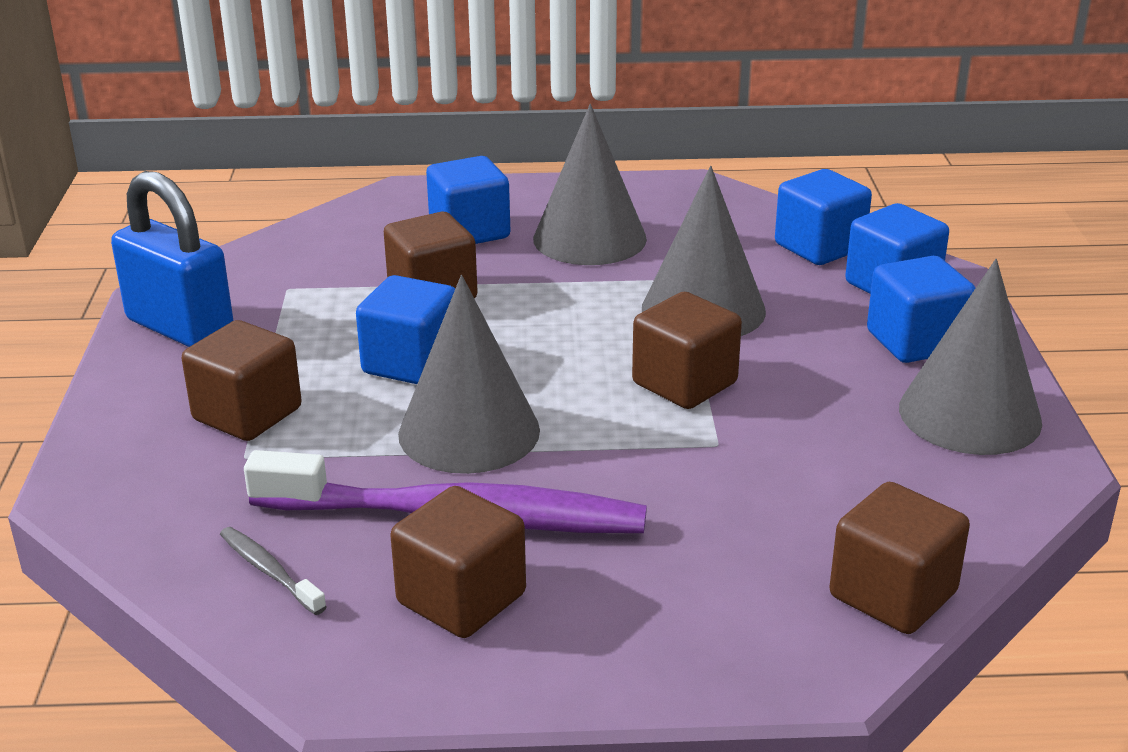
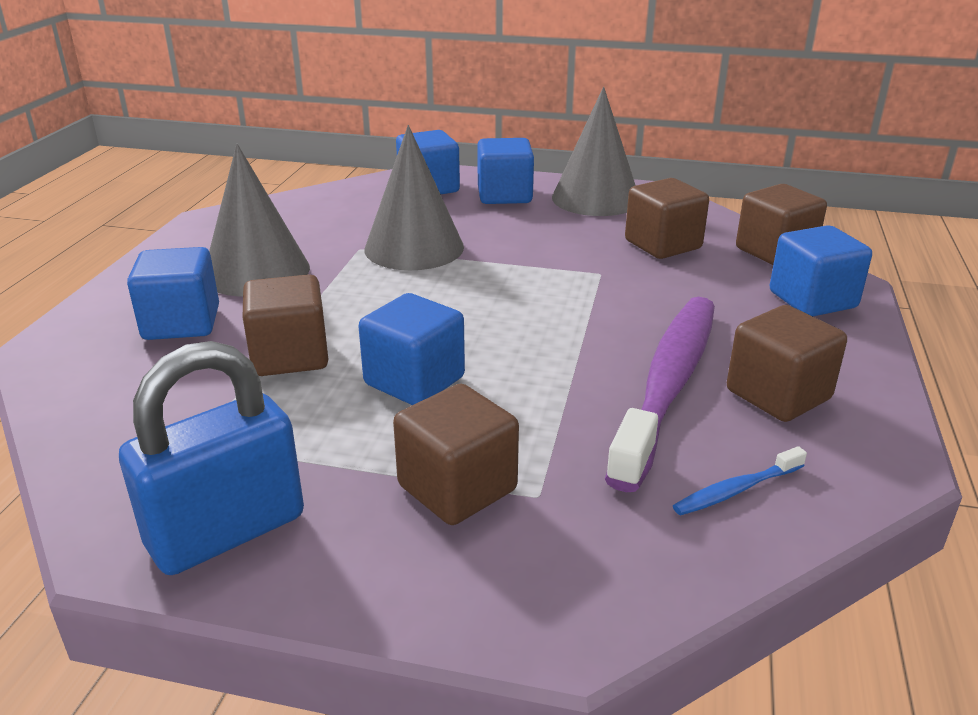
camera: 75 degrees left, 0 degrees up
grey toothbrush [220,527,327,615] -> blue toothbrush [673,446,807,516]
grey cone [398,275,540,474] -> none
brown cube [632,292,742,409] -> brown cube moved to [625,178,709,259]
blue cube [775,169,872,265] -> blue cube moved to [769,225,872,316]

